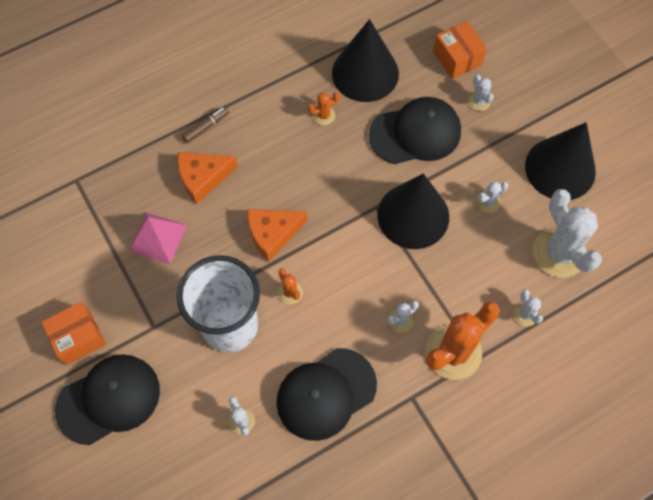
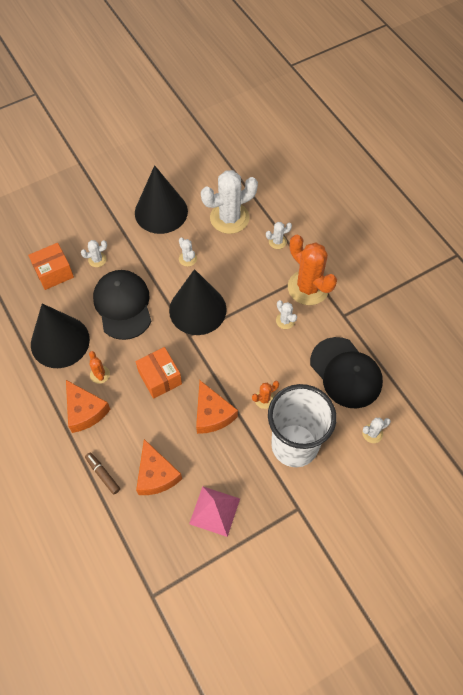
camera: 90 degrees left, 5 degrees down
orange box [41,302,106,365] -> orange box moved to [136,347,182,399]
black cap [55,354,160,445] -> none
none -> orange cheese [66,380,111,433]

